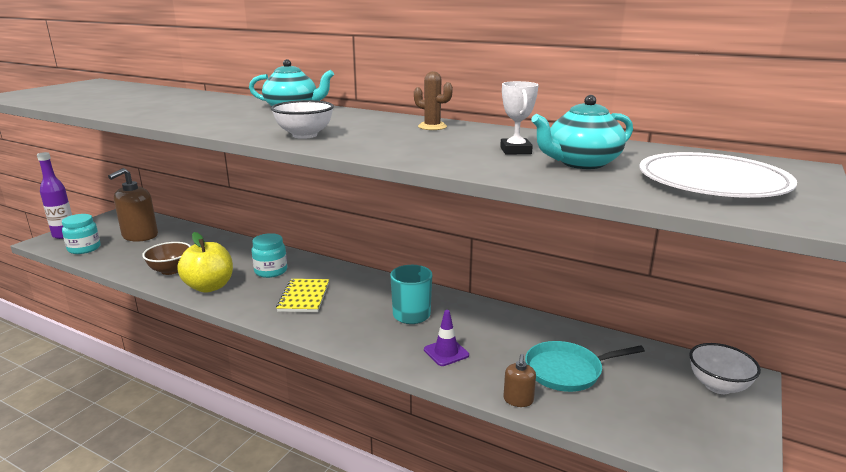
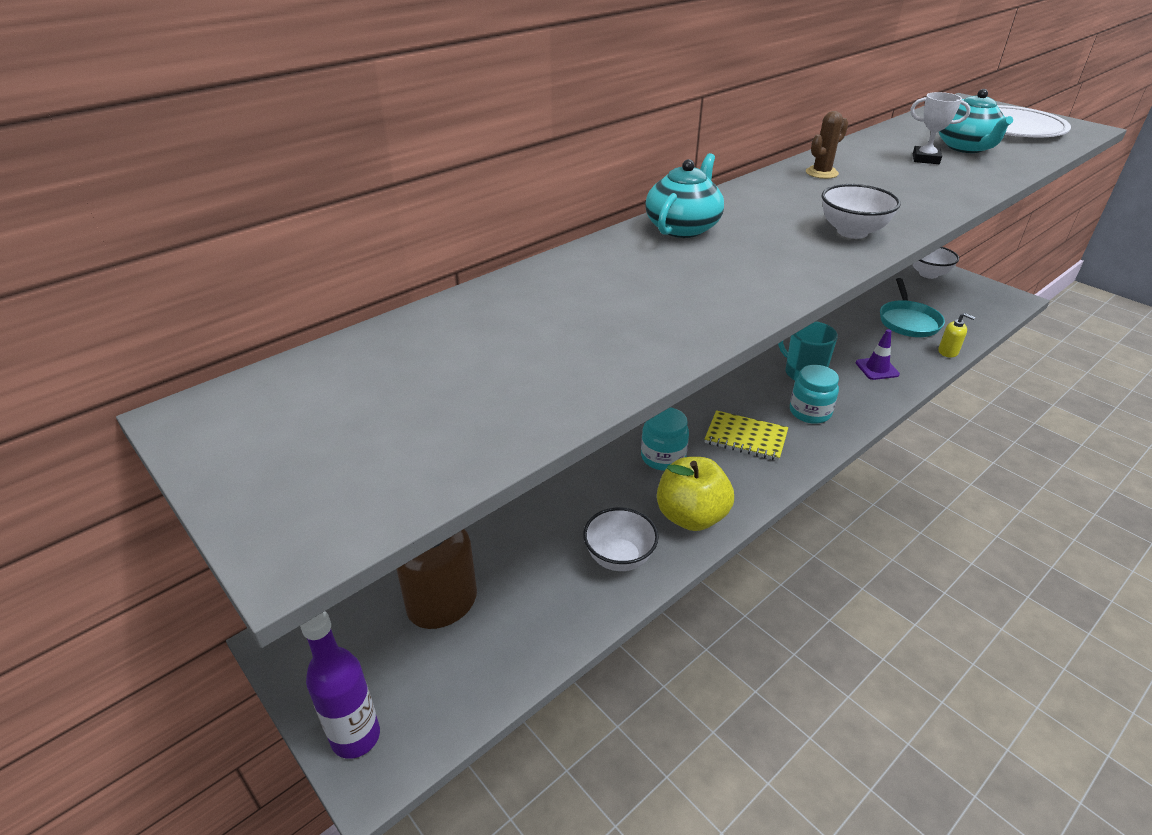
camera: 70 degrees left, 15 degrees up
turquoise jar [62,214,101,254] -> turquoise jar moved to [790,365,839,424]
brown bowl [142,242,191,275] -> white bowl [583,507,658,571]
brown soap dispenser [503,354,536,407] -> yellow soap dispenser [938,313,975,358]

